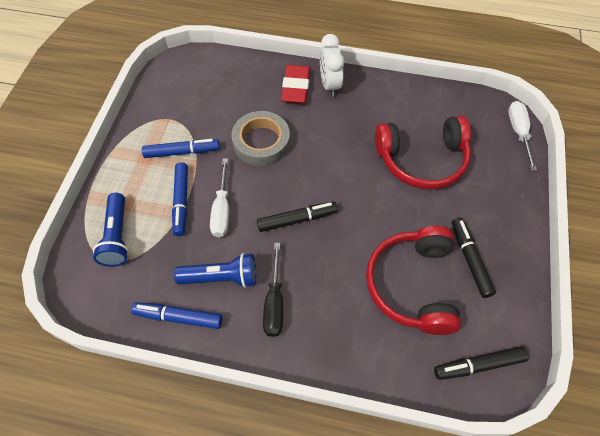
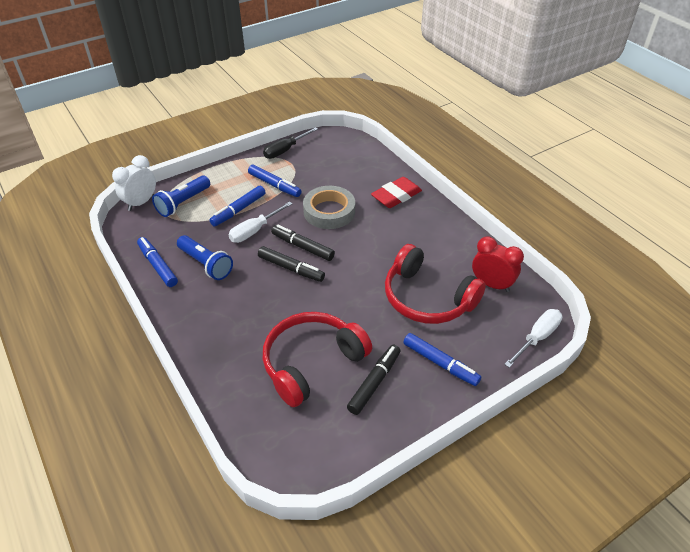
camera: 45 degrees right, 15 degrees down
black screwdriver [263,243,283,337] -> black screwdriver moved to [263,127,318,159]
white clock [320,34,345,97] -> white clock moved to [112,155,156,211]
black marker [434,346,529,380] -> black marker moved to [271,225,335,261]
none -> blue marker [403,333,481,386]
none -> red clock [472,237,524,292]

